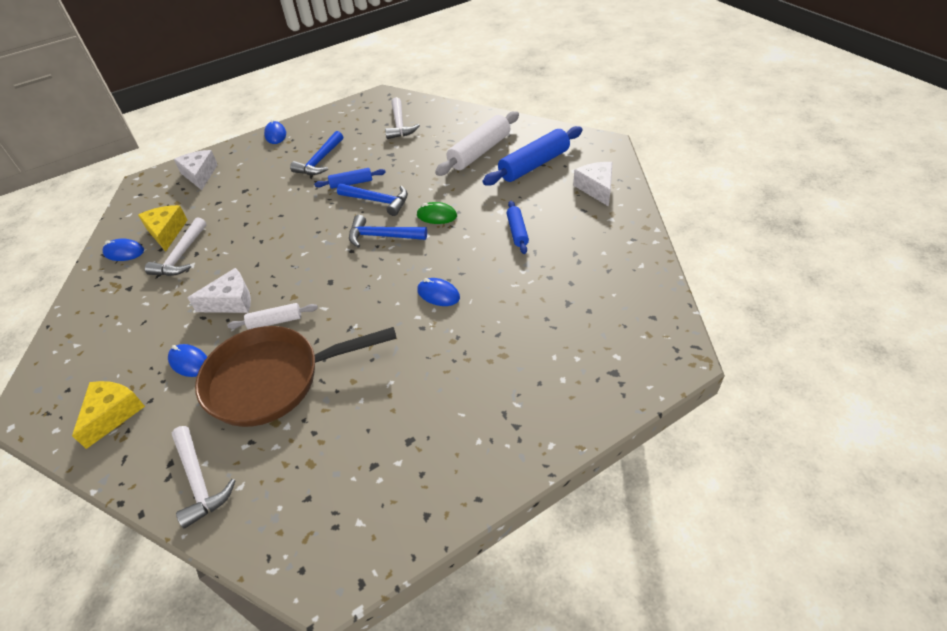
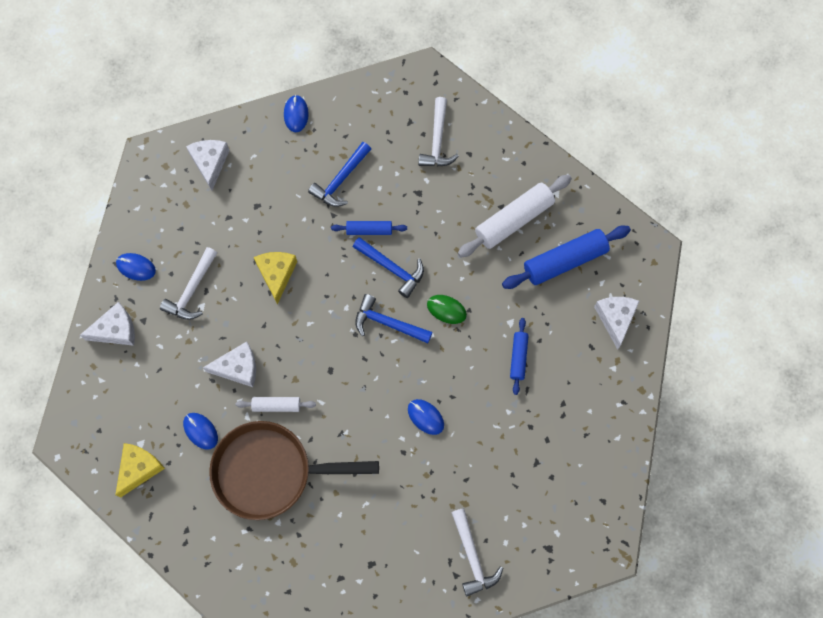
camera: 10 degrees right, 25 degrees up
yellow cheese [138,205,187,251] -> yellow cheese moved to [254,252,297,304]
white hammer [172,426,236,528] -> white hammer moved to [451,508,503,597]
none -> white cheese [80,302,135,346]

